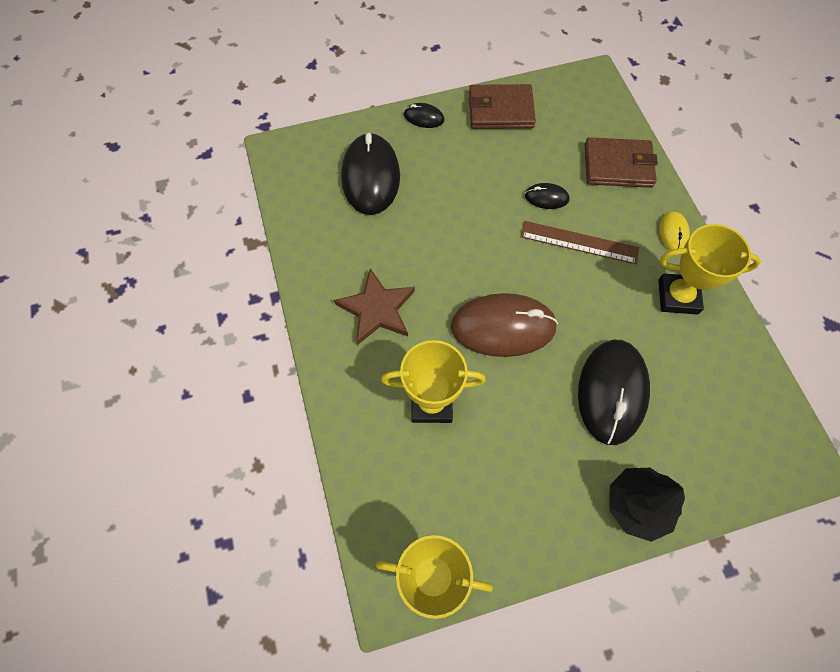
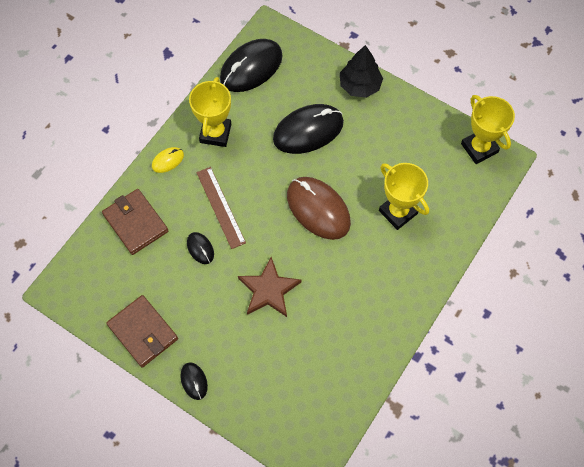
camera: 130 degrees left, 0 degrees up
brown star [334,268,415,345] -> brown star moved to [238,257,301,317]
black mouse [341,132,400,215] -> black mouse moved to [220,39,283,92]
yellow trophy [658,224,761,315] -> yellow trophy turned 45 degrees clockwise [189,77,231,147]

